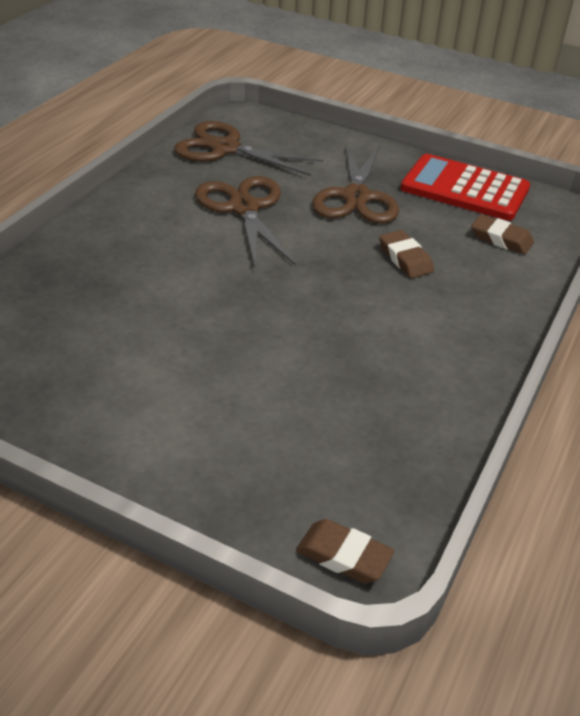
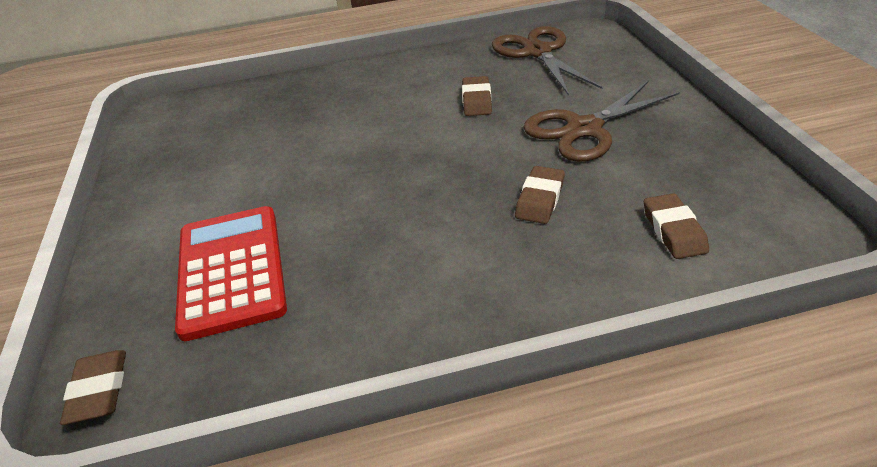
camera: 55 degrees right, 0 degrees up
brown scissors [195,176,295,266] -> brown eraser [462,76,492,116]
red calculator [400,154,530,221] -> red calculator moved to [175,206,287,341]

